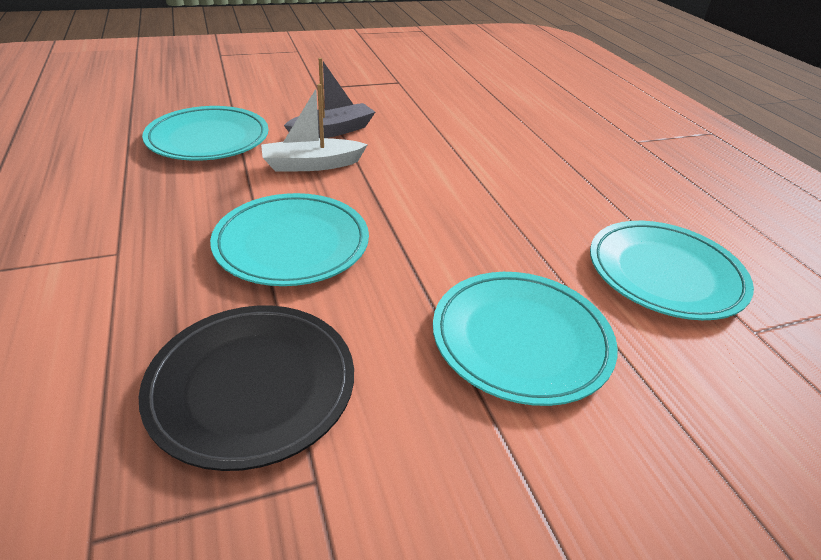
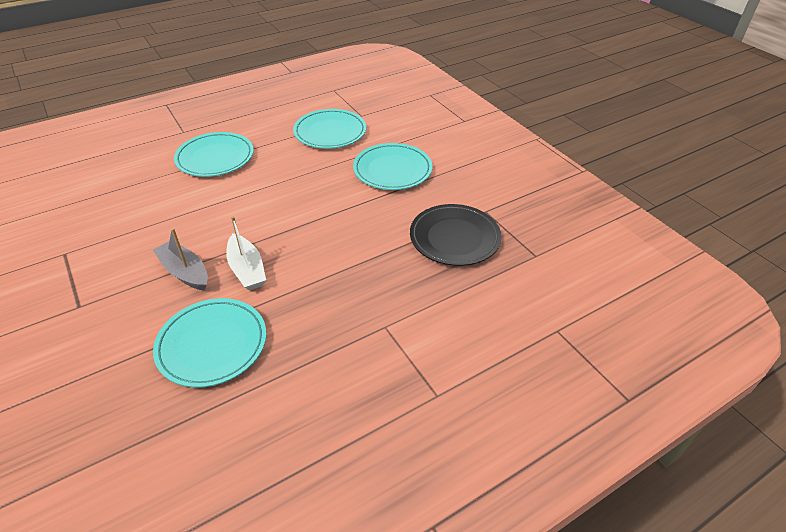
camera: 100 degrees left, 5 degrees up
turquoise plate [210,193,369,286] -> turquoise plate moved to [174,132,254,177]

